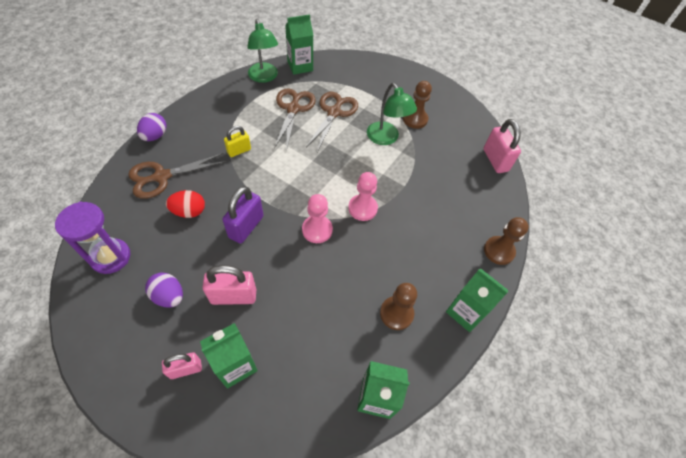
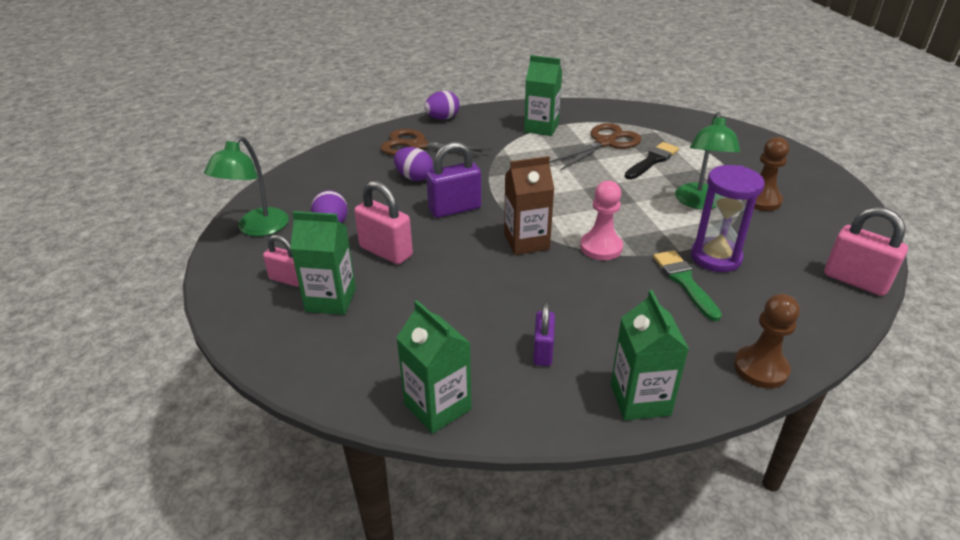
camera: 45 degrees right, 20 degrees down
purple hourglass [55,202,131,274] -> purple hourglass moved to [691,165,765,272]
red egg [166,190,205,218] -> purple egg [394,147,433,181]
yellow padlock [224,126,251,157] -> none
green lamp [247,19,278,83] -> green lamp moved to [204,136,289,236]
green carton [285,14,313,75] -> green carton moved to [524,55,562,136]
pink pawn [302,194,333,243] -> brown carton [504,156,554,255]
brown scissors [306,92,358,152] -> black brush [625,142,679,179]
brown pawn [380,283,417,330] -> purple padlock [533,301,555,366]
pink padlock [483,119,521,173] -> pink padlock turned 75 degrees counterclockwise [824,206,908,296]
none -> green brush [653,250,722,321]

